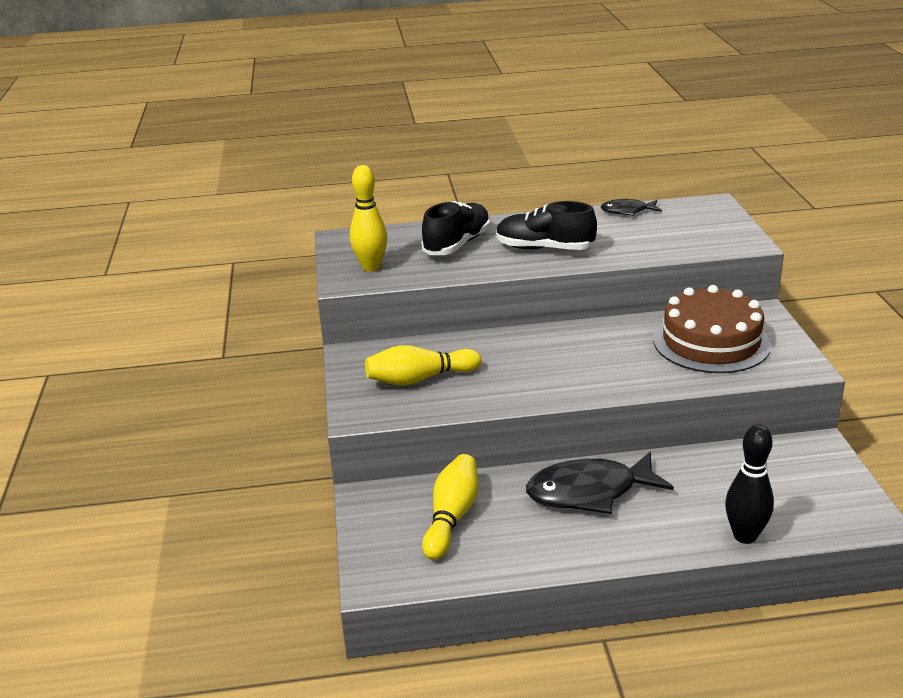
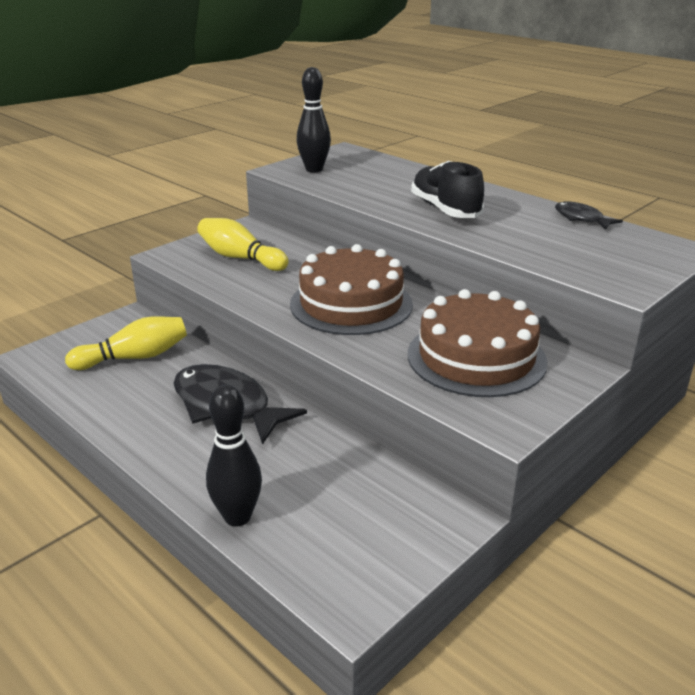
camera: 50 degrees right, 0 degrees up
yellow bowling pin [350,165,387,272] -> black bowling pin [297,67,331,173]
black shoe [421,201,490,255] -> none
none -> brown cake [290,244,413,335]

